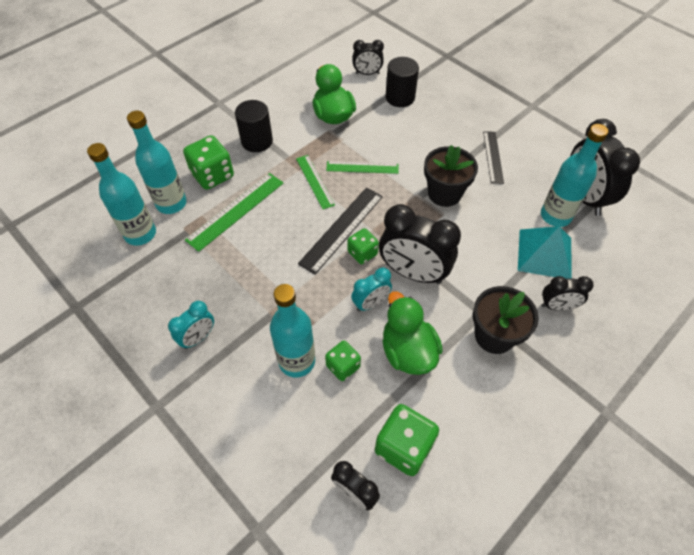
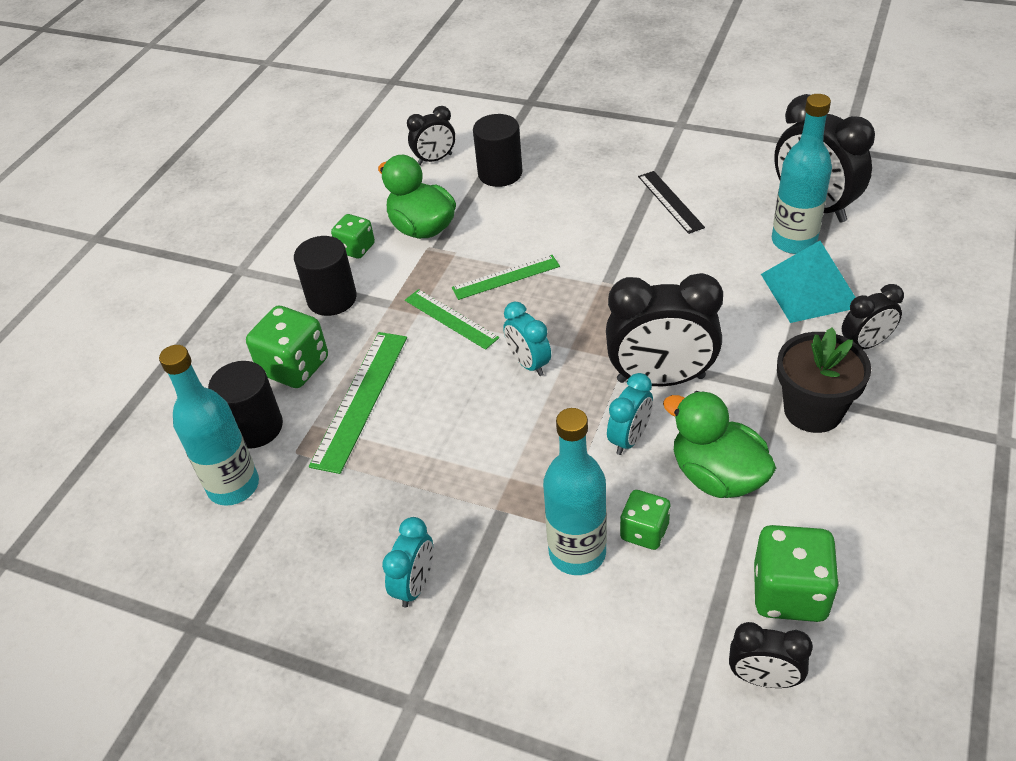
camera: 20 degrees left, 10 degrees down
turquoise bottle [127,111,187,214] -> black cylinder [208,361,283,449]
black ruler [298,188,383,275] -> turquoise clock [503,302,551,376]
green dice [348,228,379,264] -> green dice moved to [331,214,375,259]
black flower pot [424,145,478,207] -> none

